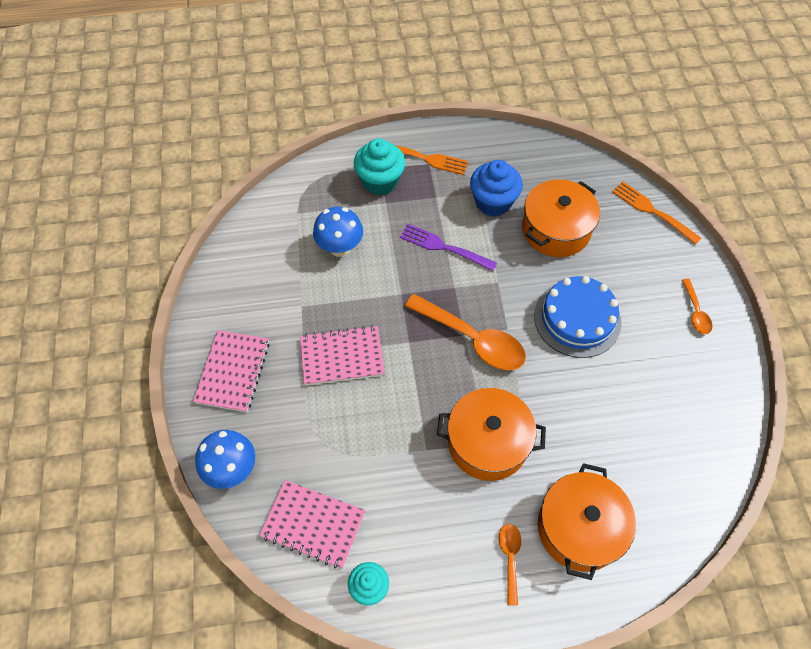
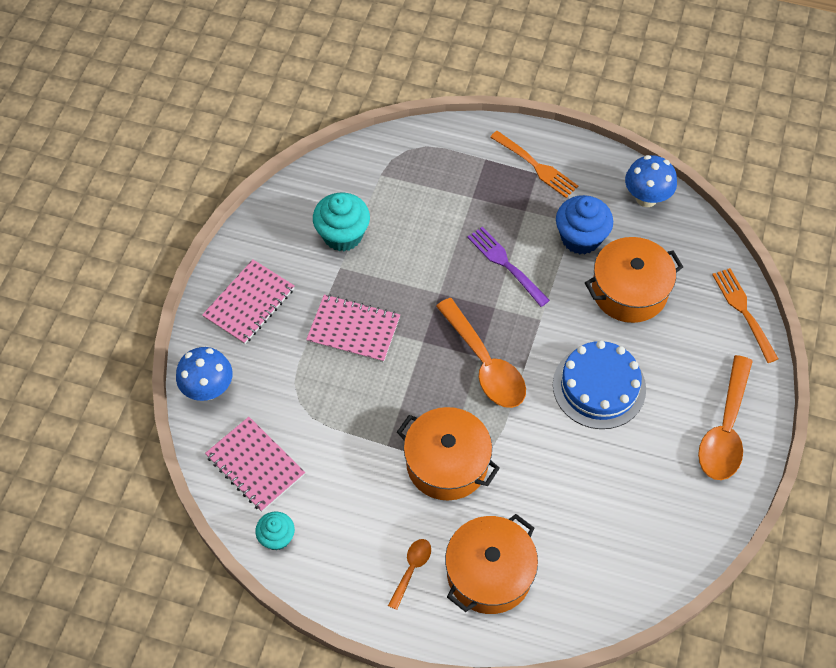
camera: 25 degrees right, 0 degrees up
blue mushroom [313,207,363,257] -> blue mushroom moved to [625,155,677,207]
turquoise cupcake [354,138,405,195] -> turquoise cupcake moved to [313,192,370,251]
orange spoon [682,279,712,334] -> orange spoon [698,355,753,480], size x2.00

